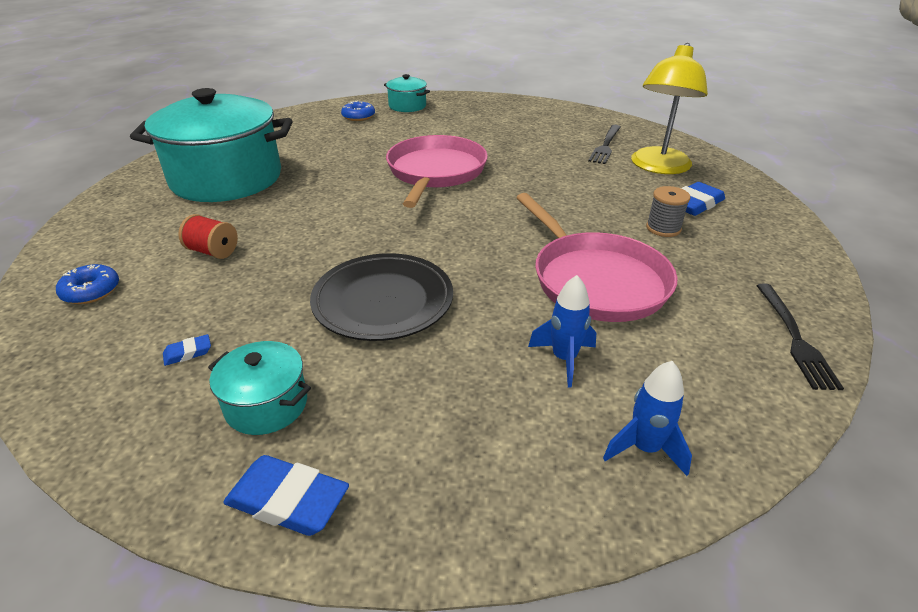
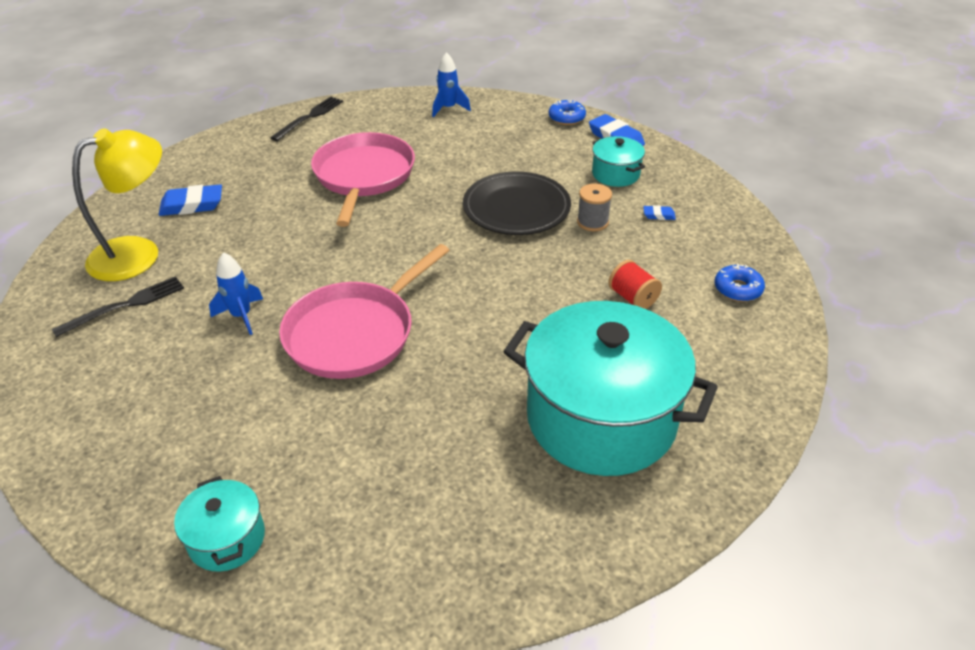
camera: 150 degrees left, 5 degrees up
blue donut [341,101,375,121] -> blue donut moved to [549,100,586,125]
blue rocket [528,275,597,388] -> blue rocket moved to [209,252,263,335]
grey spool [646,186,690,237] -> grey spool moved to [577,184,612,231]

